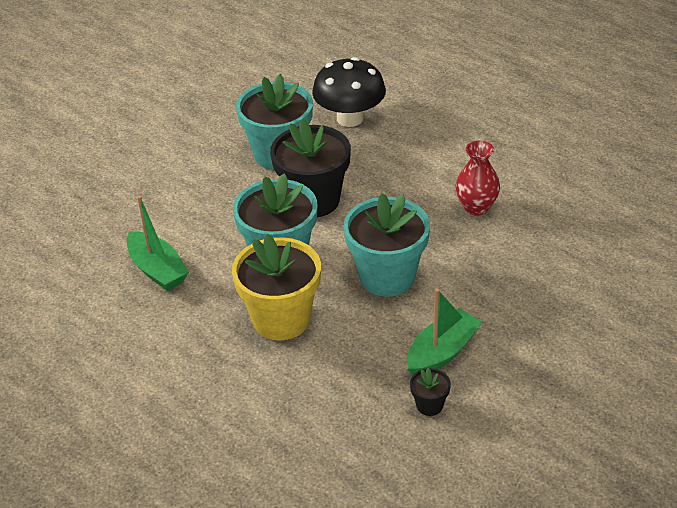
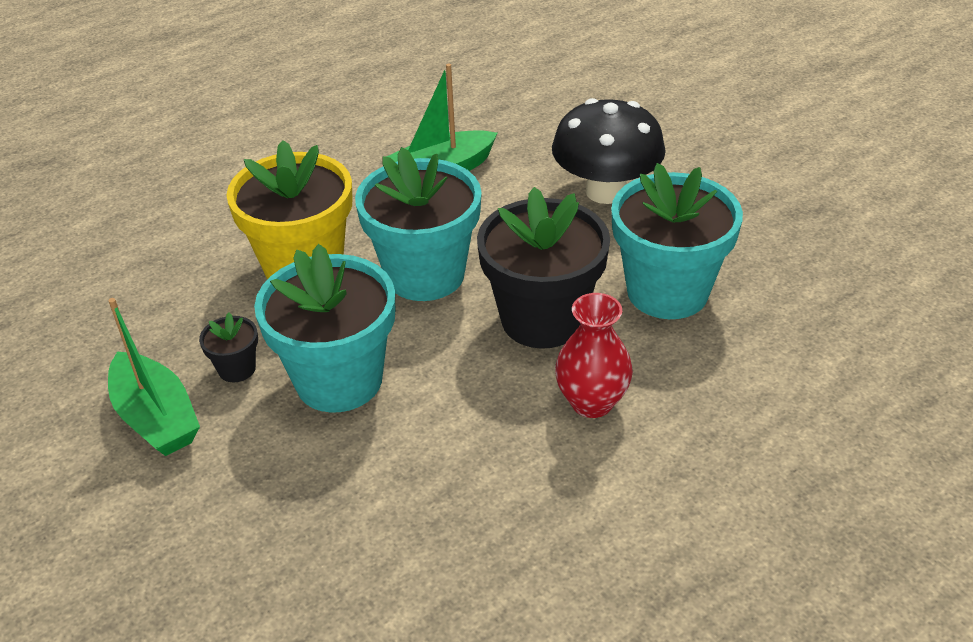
camera: 100 degrees right, 0 degrees up
black mushroom [312,57,386,127] -> black mushroom moved to [552,98,666,204]
black flower pot [410,368,451,416] -> black flower pot moved to [199,313,258,382]
red vase [455,141,500,216] -> red vase moved to [555,293,633,418]

